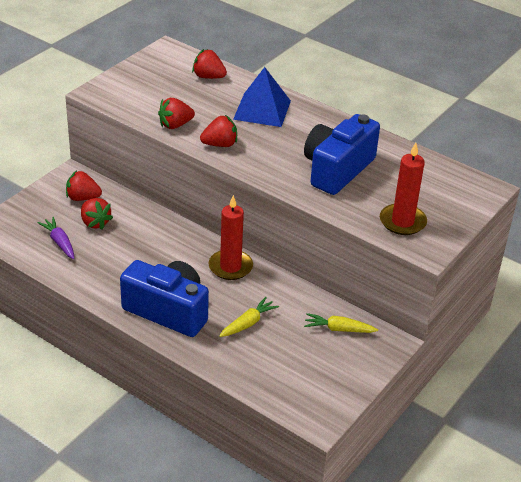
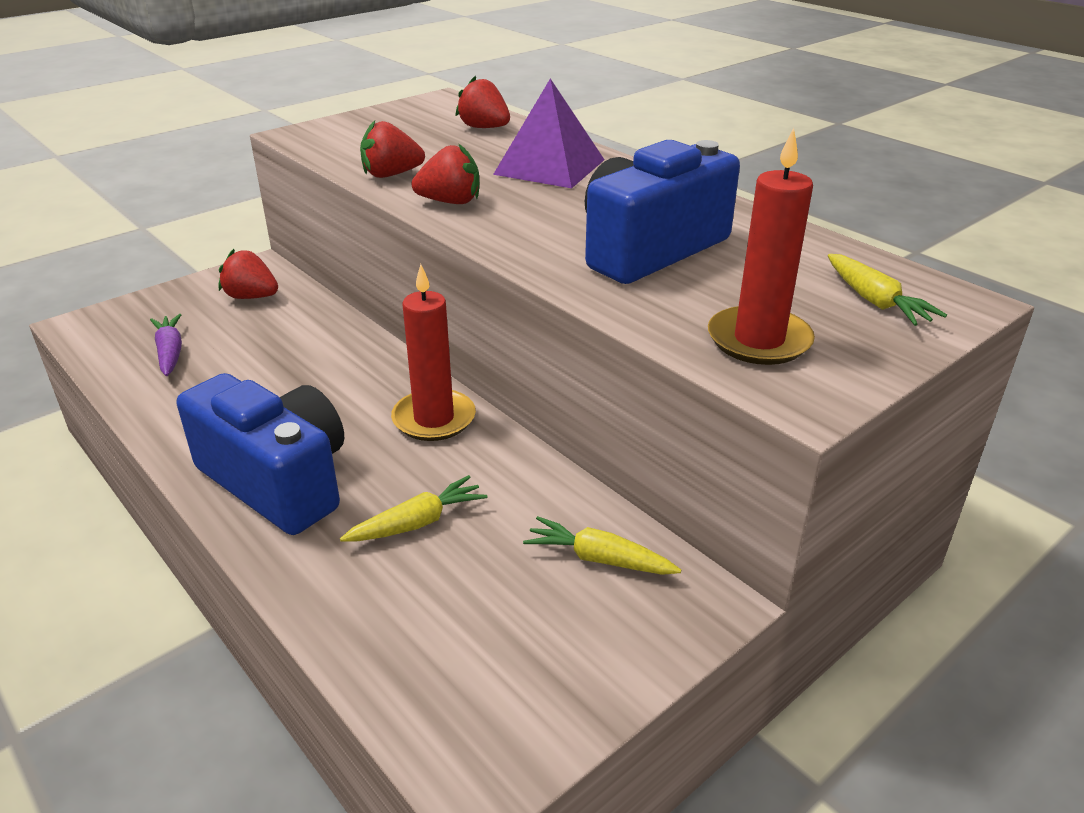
camera: 15 degrees right, 5 degrees down
red strawberry [81,198,113,229] -> none
blue pyramid [233,67,291,127] -> purple pyramid [493,78,605,188]
none -> yellow carrot [828,254,947,326]

